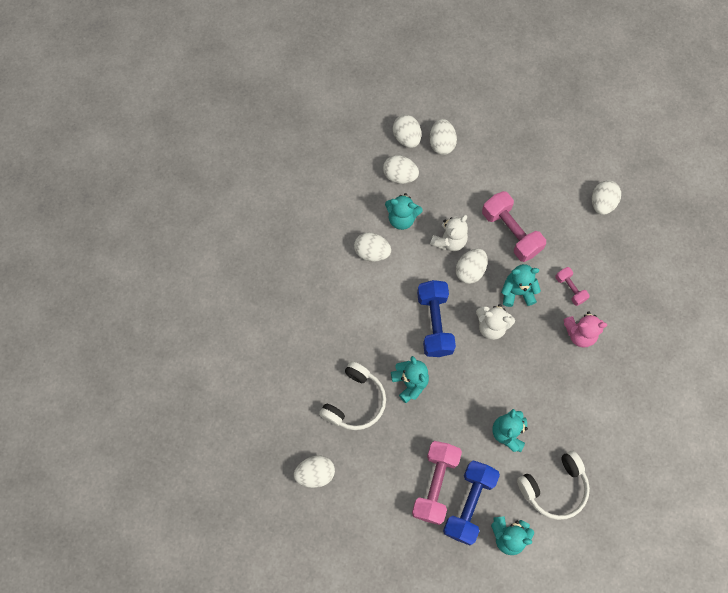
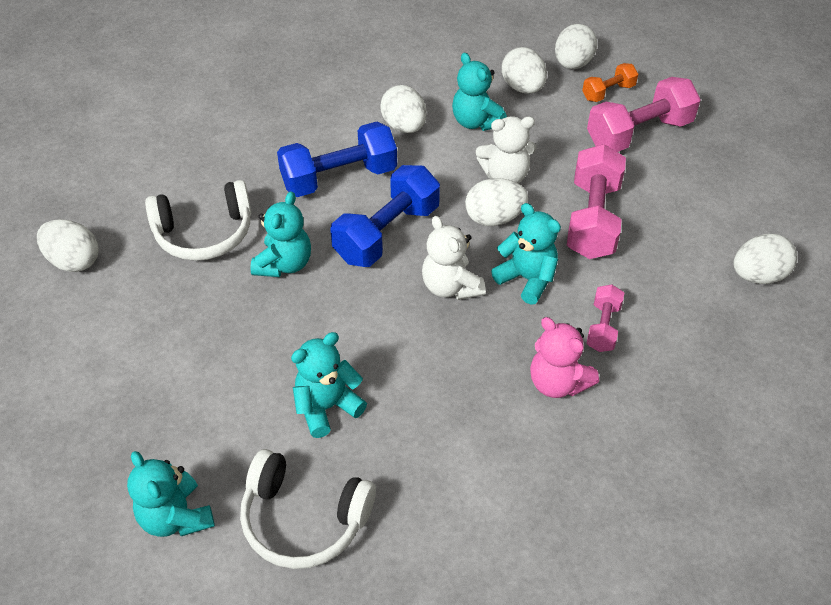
camera: 45 degrees right, 20 degrees down
pink dumbbell [412,441,462,525] -> pink dumbbell moved to [587,77,701,152]
white egg [430,119,457,155] -> orange dumbbell [582,63,638,102]
blue dumbbell [443,460,500,545] -> blue dumbbell moved to [277,122,397,197]

